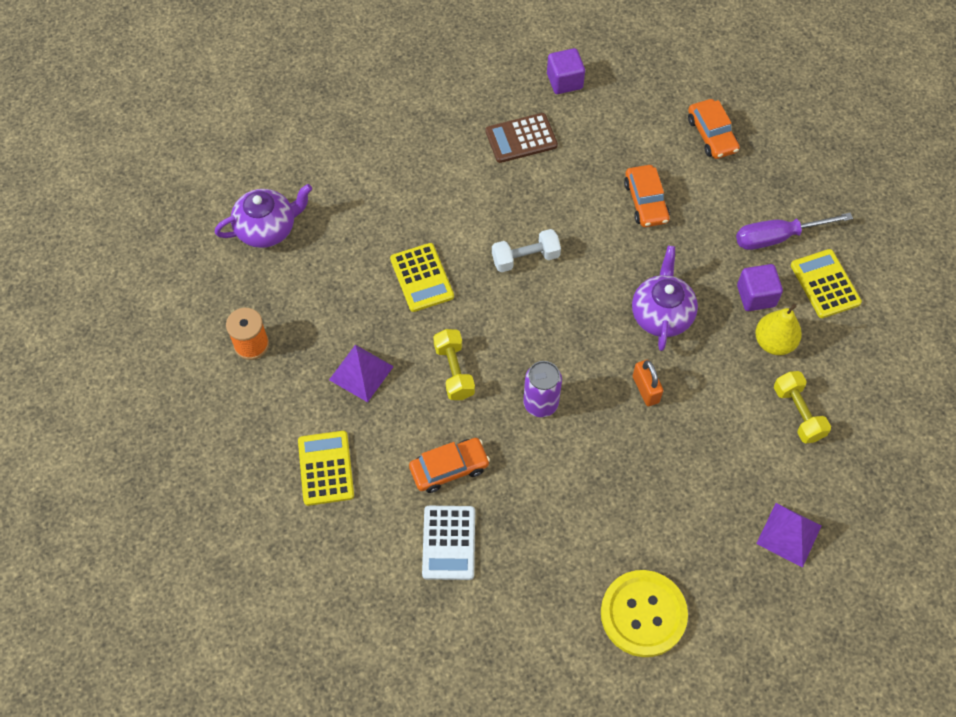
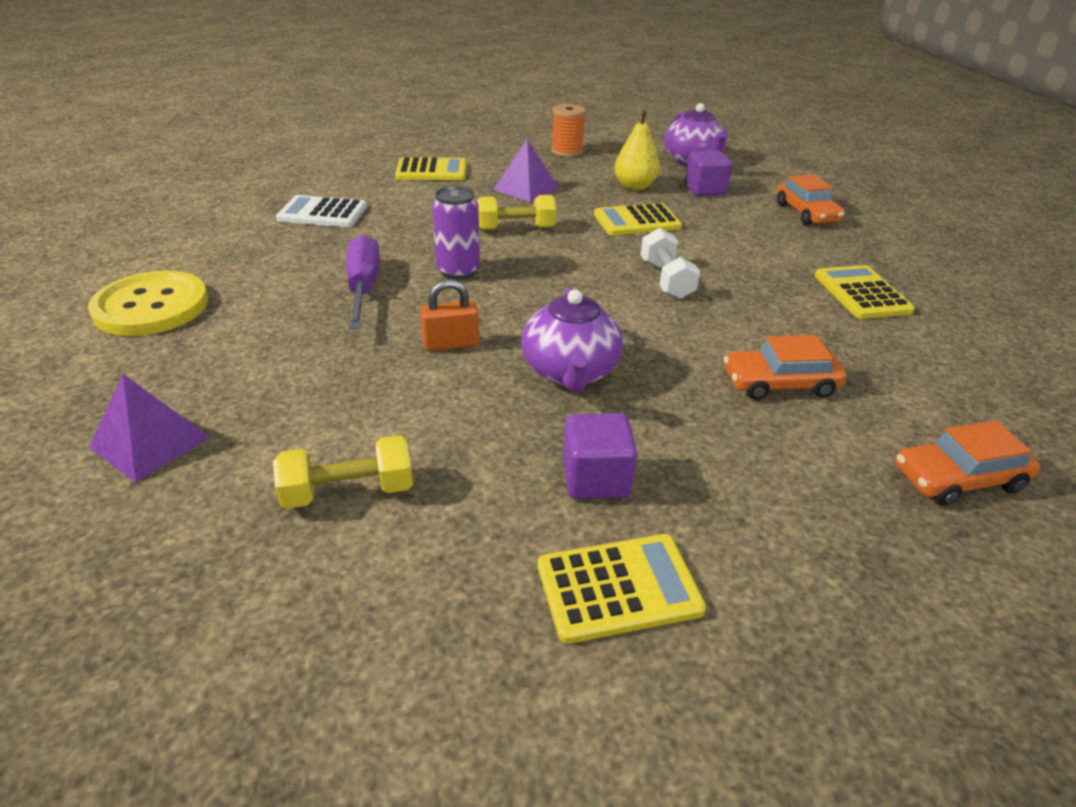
camera: 95 degrees right, 25 degrees down
orange car [409,438,490,493] -> orange car moved to [777,174,845,225]
brown calculator [485,113,558,163] -> yellow calculator [815,265,915,319]
purple cube [547,48,585,94] -> purple cube moved to [685,150,732,196]
purple teapot [632,246,698,351] -> purple teapot turned 75 degrees clockwise [521,287,623,392]
purple screwdriver [736,212,853,250] -> purple screwdriver moved to [346,234,380,329]
yellow pear [755,304,802,355] -> yellow pear moved to [614,110,660,190]

